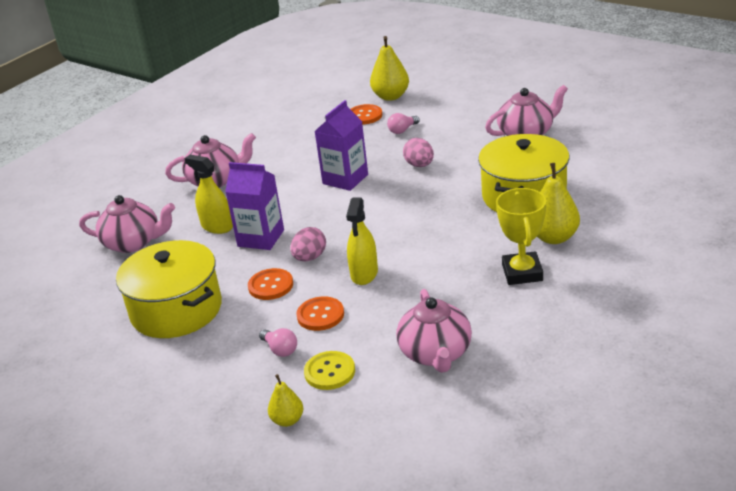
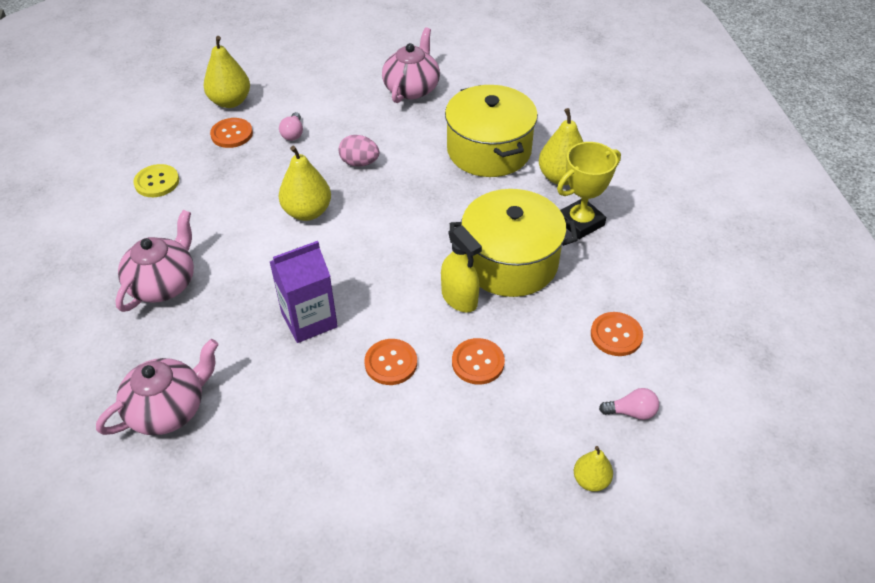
camera: 50 degrees left, 15 degrees up
yellow pot [116,240,222,338] -> yellow pot moved to [450,189,578,297]
yellow spray bottle [184,155,233,234] -> none
pink light bulb [259,328,297,357] -> pink light bulb moved to [599,388,659,420]
pink egg [290,227,326,261] -> none
yellow button [304,351,355,390] -> yellow button moved to [133,164,179,197]
purple carton [314,100,368,191] -> yellow pear [279,146,331,221]
pink teapot [396,289,472,373] -> orange button [591,312,643,356]
yellow trophy [496,188,546,285] -> yellow trophy turned 75 degrees counterclockwise [557,142,621,239]

